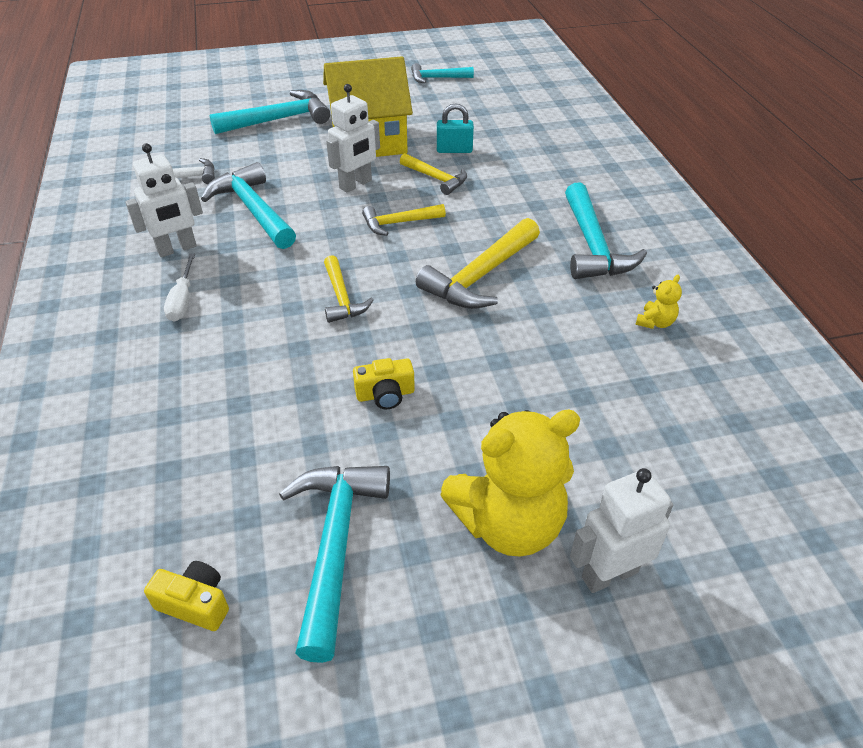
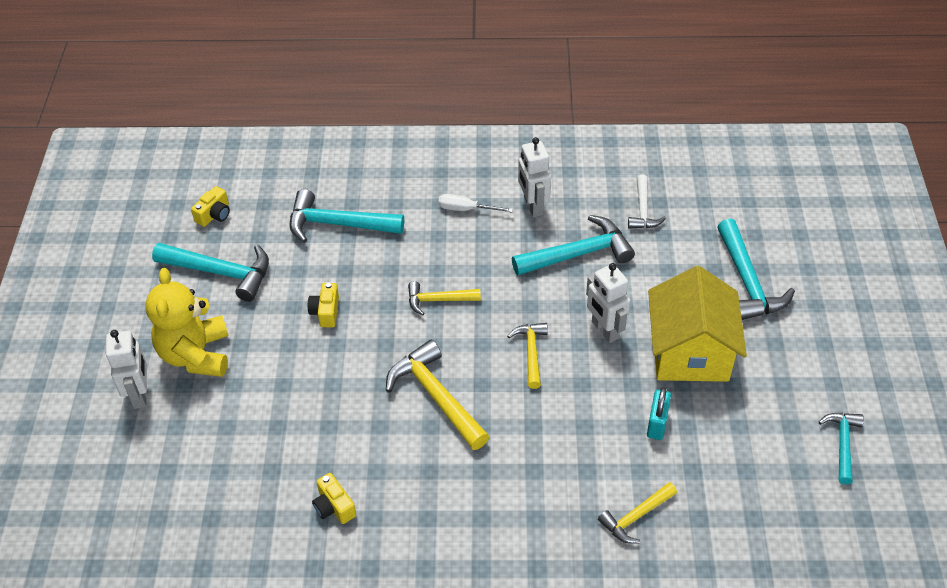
camera: 105 degrees right, 5 degrees up
yellow hammer [400,153,467,195] -> yellow hammer moved to [598,482,677,544]
turquoise hammer [565,182,647,279] -> turquoise hammer moved to [290,189,404,243]
yellow teddy bear [635,275,682,329] -> yellow camera [312,473,356,524]

